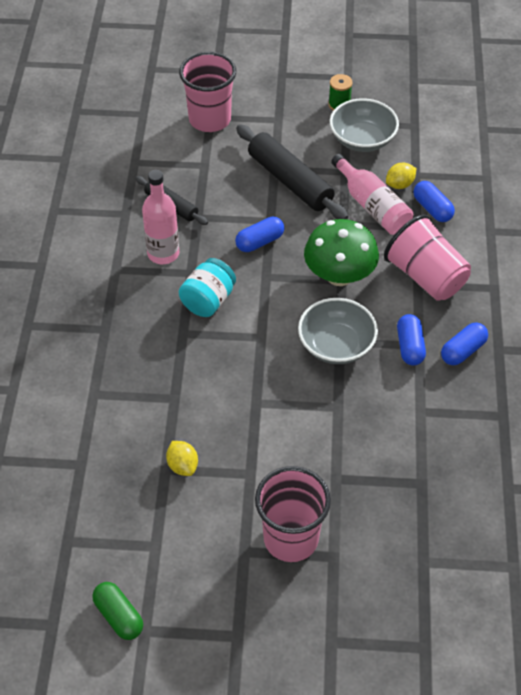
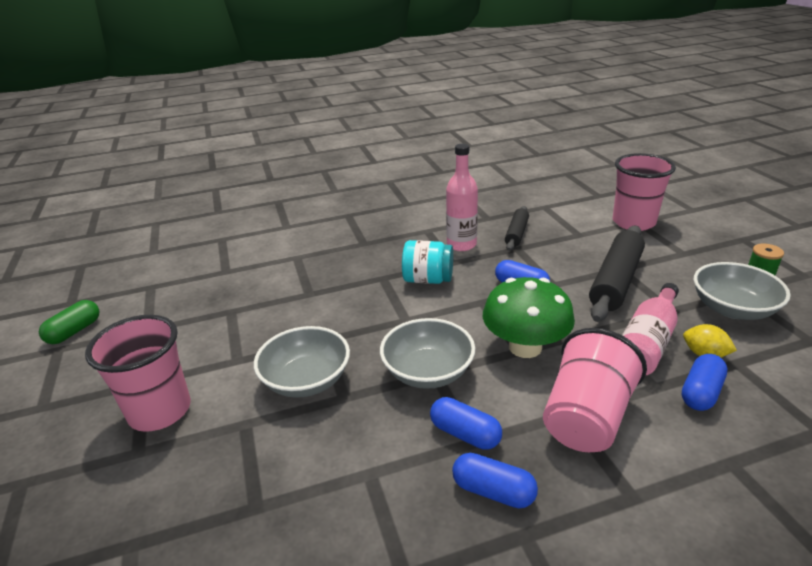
camera: 70 degrees right, 20 degrees down
yellow lemon [166,441,198,476] -> none
blue capsule [397,314,426,366] -> blue capsule turned 60 degrees clockwise [430,397,502,450]
none -> grey bowl [254,326,350,398]

